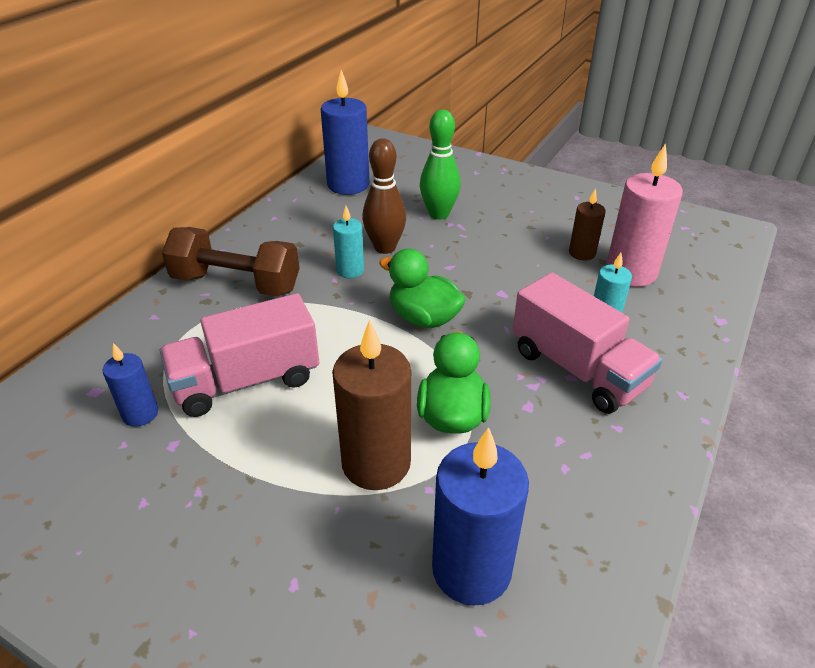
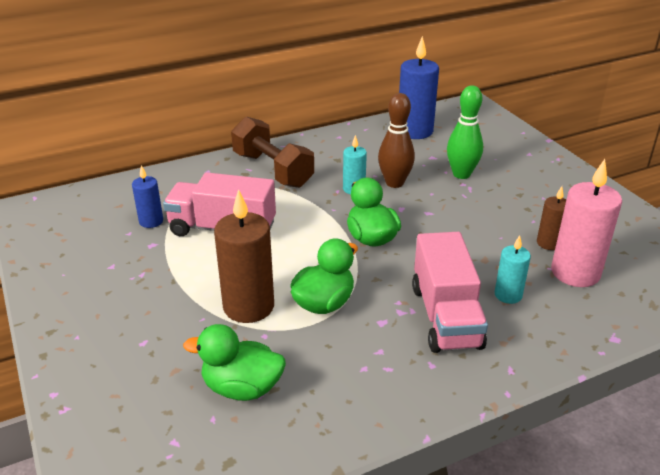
camera: 35 degrees right, 5 degrees down
blue candle [432,427,529,606] -> green duck [183,324,286,401]

